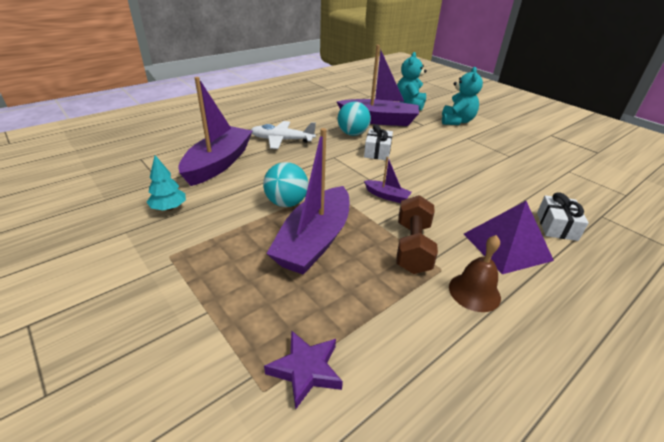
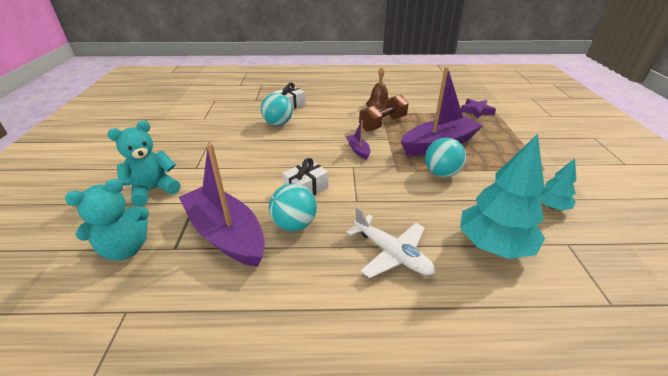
camera: 140 degrees left, 0 degrees up
purple boat [178,77,253,186] -> turquoise tree [460,134,545,259]
purple pyramid [464,201,554,274] -> none
none -> turquoise ball [261,93,293,126]

